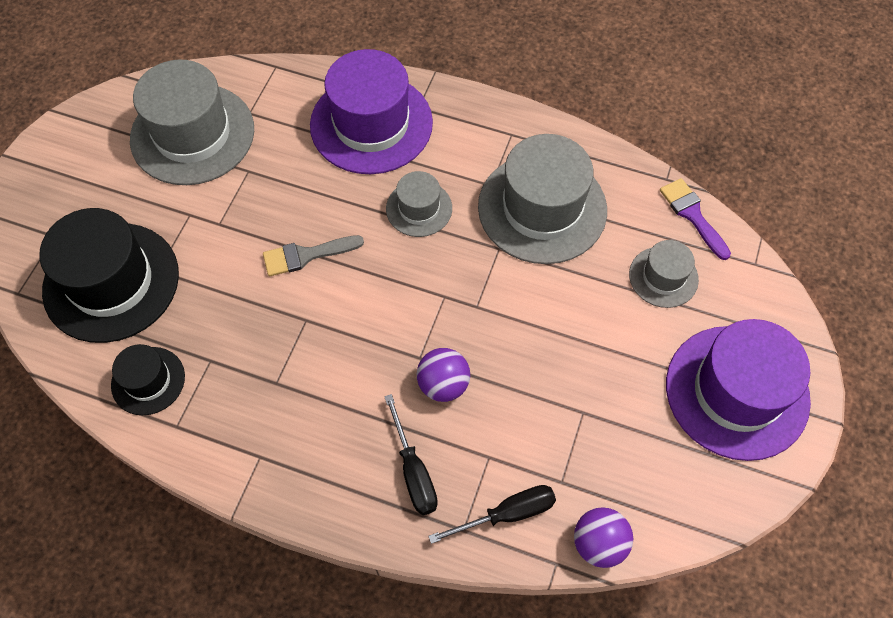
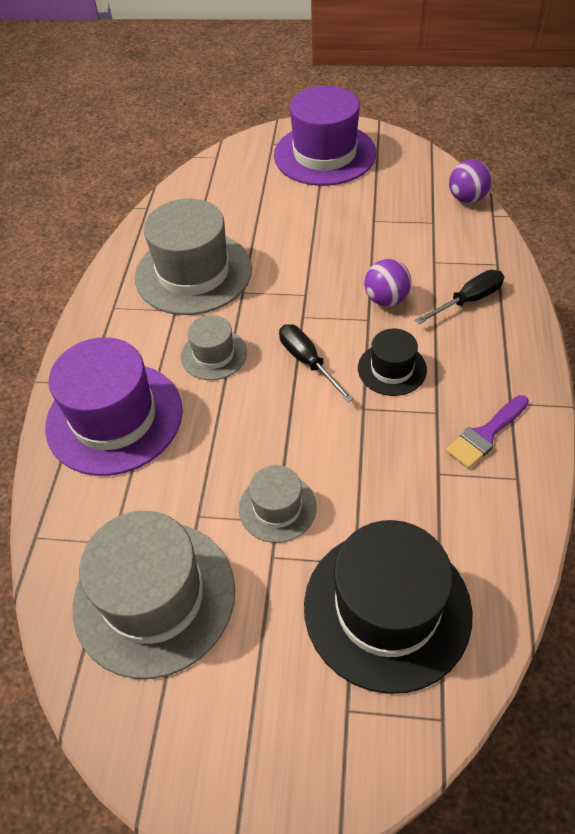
camera: 100 degrees left, 10 degrees down
black hat [111,344,185,415] -> black hat moved to [358,329,427,396]
grey brush [263,235,364,277] -> none
black screwdriver [428,485,556,544] -> black screwdriver moved to [279,324,354,402]
grey hat [629,240,699,308] -> grey hat moved to [239,465,317,543]
purple brush [660,178,731,260] -> purple brush moved to [446,395,529,469]

